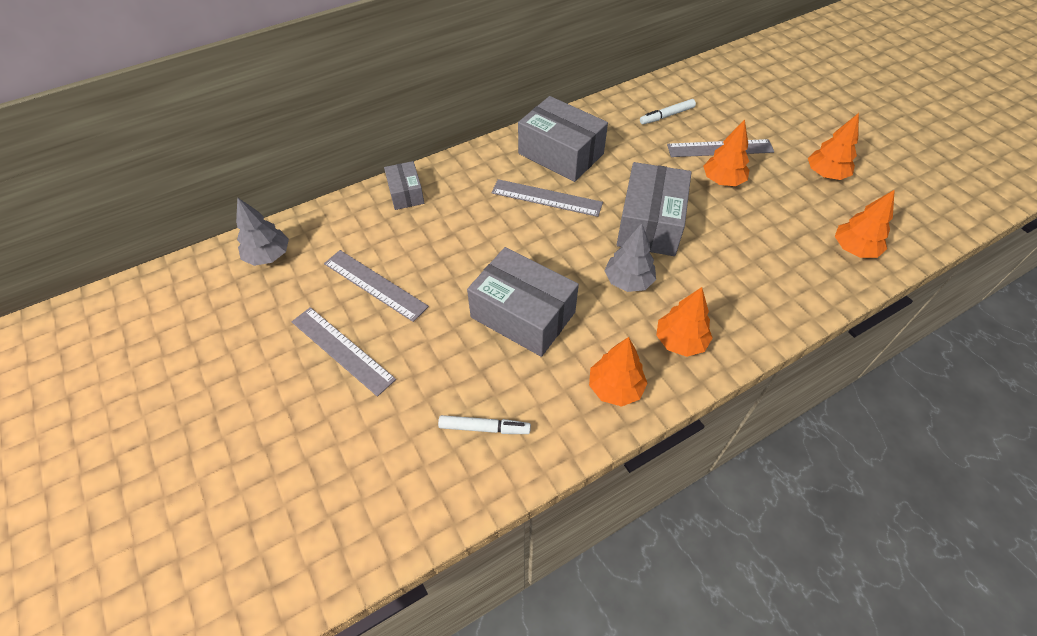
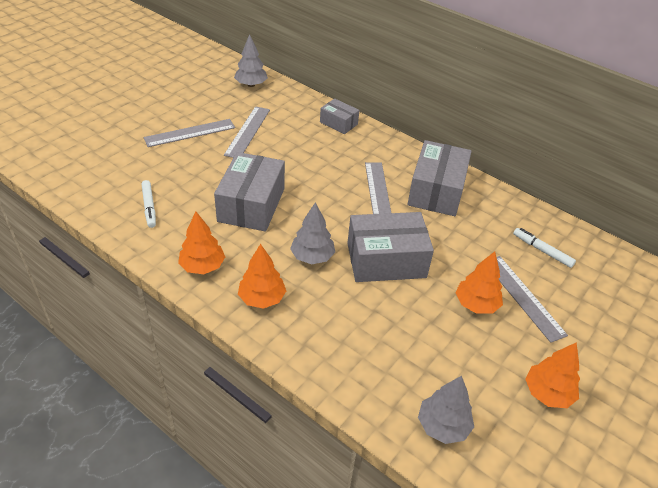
camera: 65 degrees right, 10 degrees down
grey ruler [292,307,396,397] -> grey ruler turned 45 degrees clockwise [144,119,235,147]
grey box [384,161,424,210] -> grey box turned 75 degrees clockwise [320,98,359,134]
orange tree [835,189,895,258] -> grey tree [418,376,474,444]

